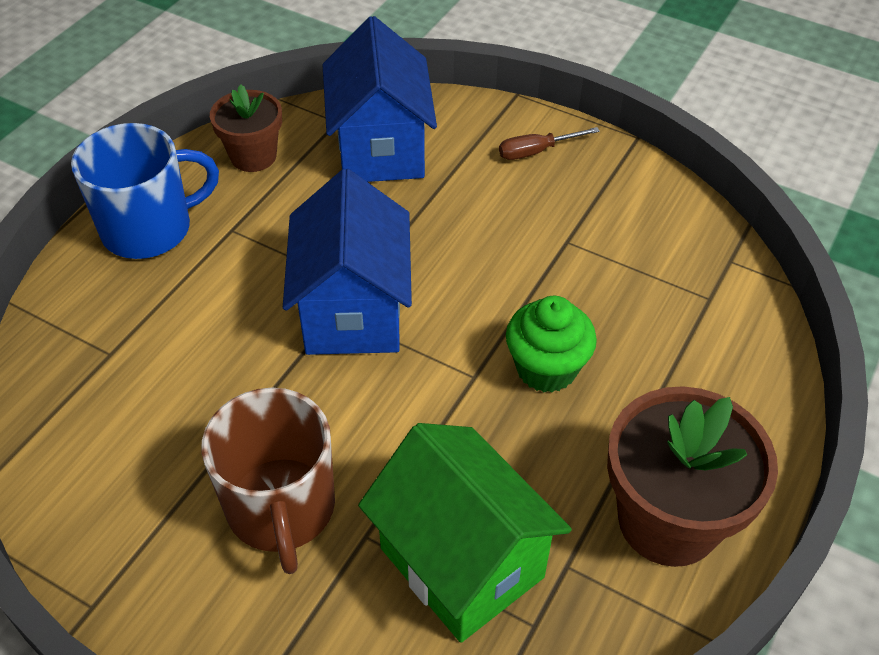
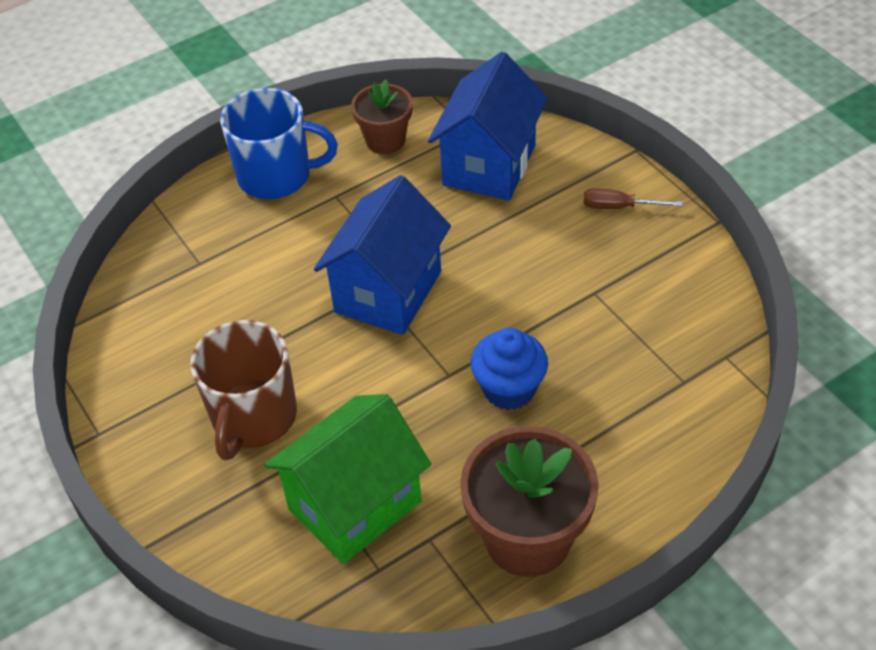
camera: 30 degrees right, 0 degrees up
green house [358,423,572,643] -> green house turned 60 degrees clockwise [264,394,431,564]
green cupcake [506,296,597,393] -> blue cupcake [471,328,548,410]

